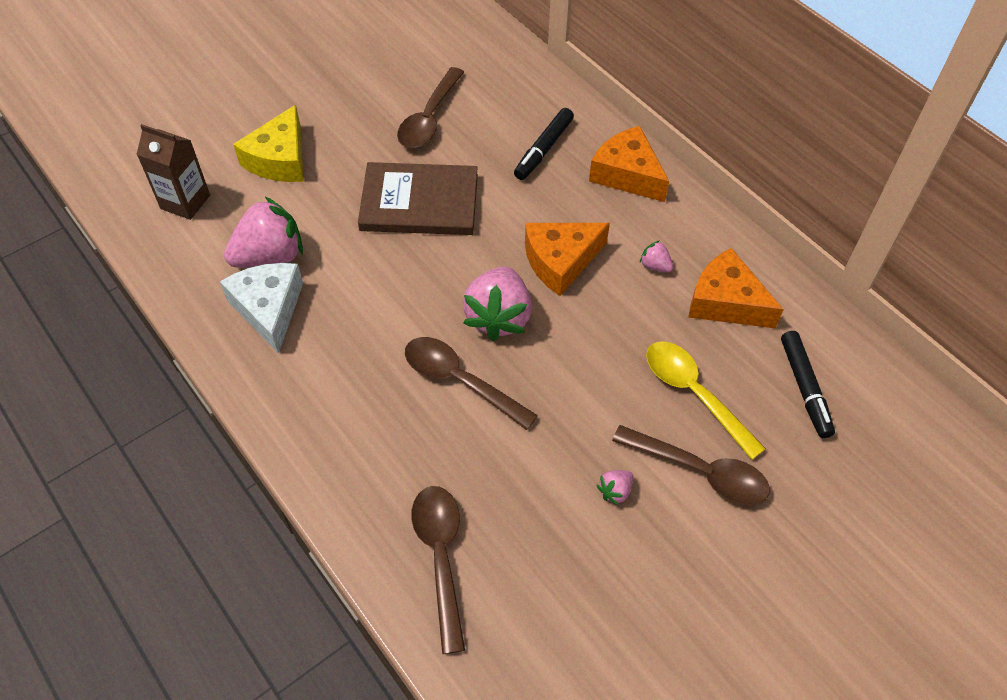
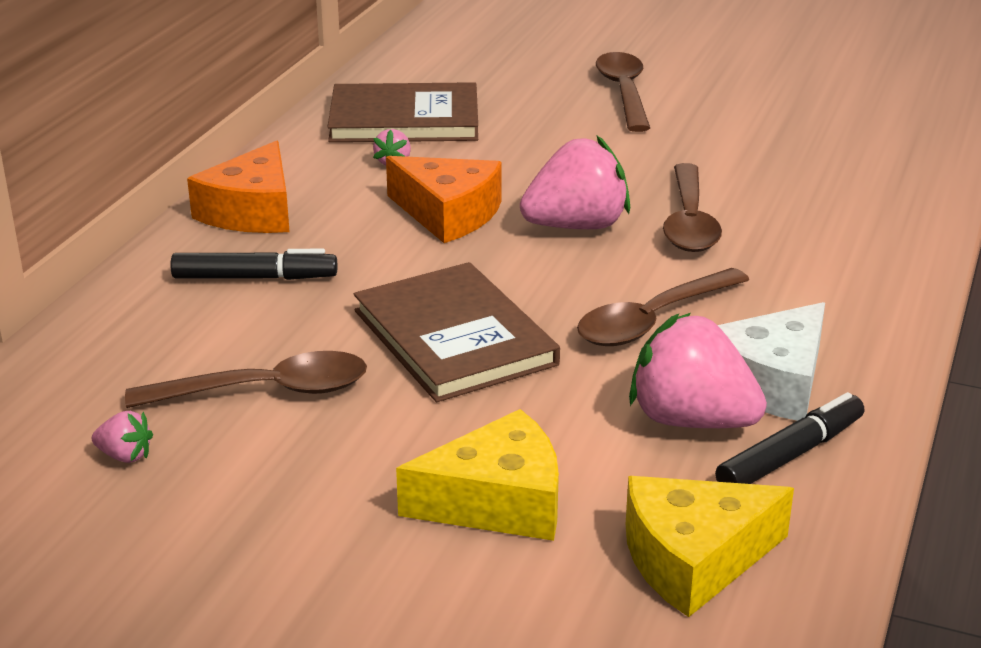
camera: 120 degrees left, 25 degrees down
brown carton [136,124,210,220] -> yellow cheese [626,476,794,617]
brown spoon [411,486,465,654] -> brown spoon moved to [577,268,749,346]
pink strawberry [596,470,634,506] -> pink strawberry moved to [92,411,153,463]
yellow spoon [646,341,766,460] -> none
orange cheese [688,248,784,329] -> brown book [328,82,478,142]
black marker [781,331,835,438] -> black marker moved to [715,392,864,484]

